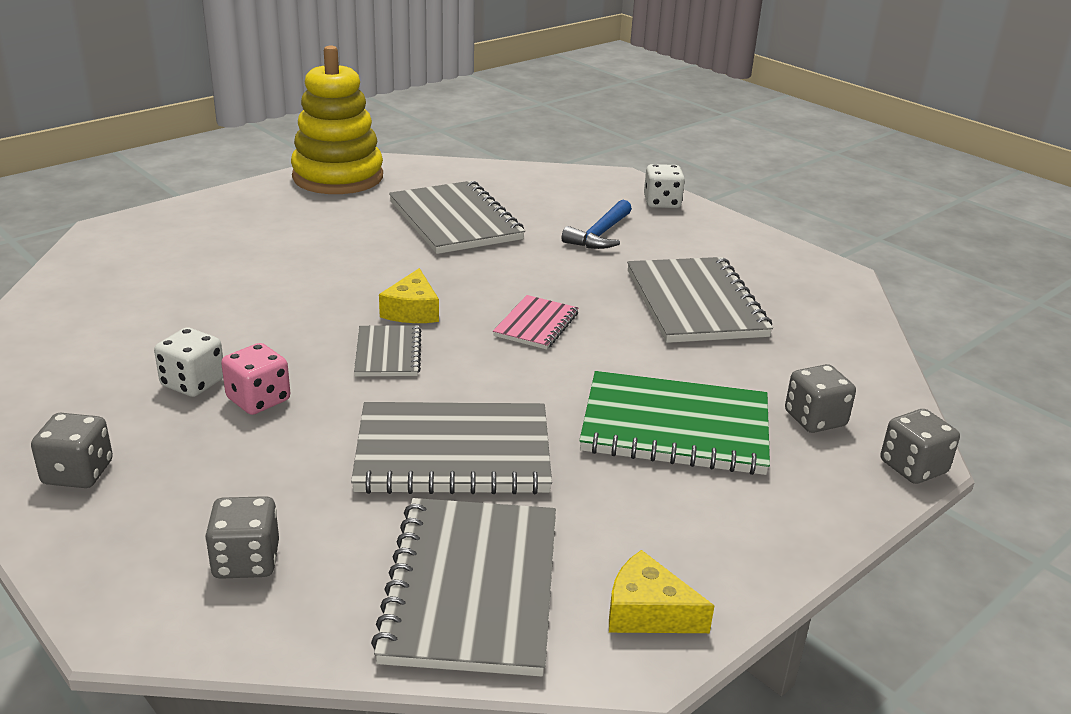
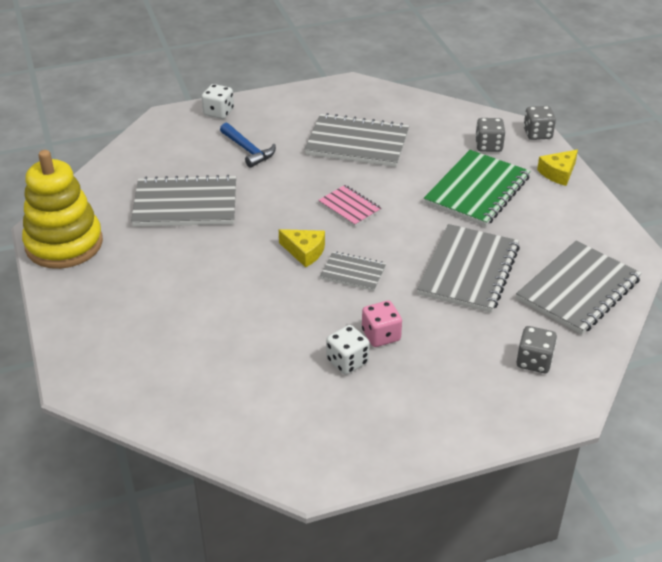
camera: 65 degrees left, 10 degrees up
grey dice [31,413,113,488] -> none
grey notebook [371,498,556,677] -> grey notebook turned 75 degrees counterclockwise [516,240,642,334]
yellow cheese [609,550,714,633] -> yellow cheese moved to [537,150,578,186]

